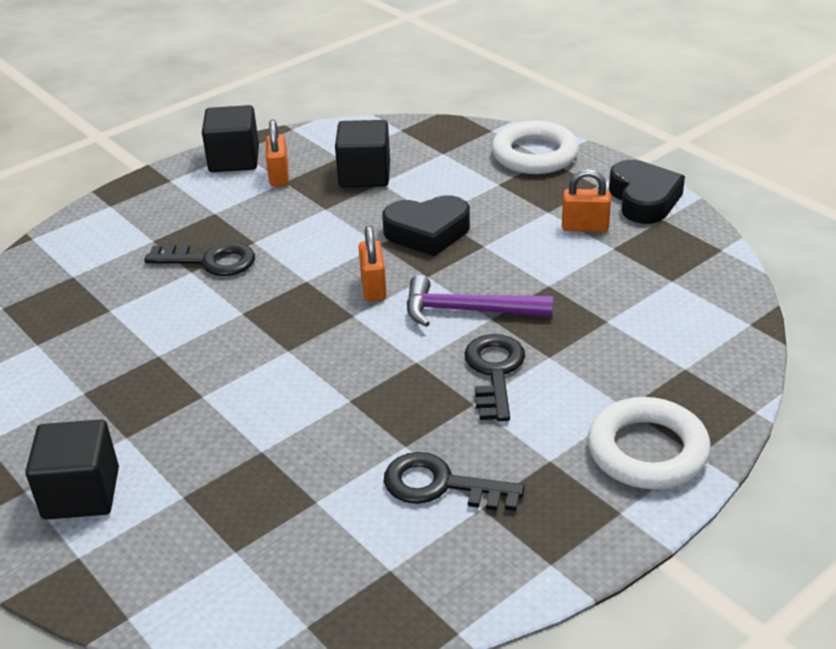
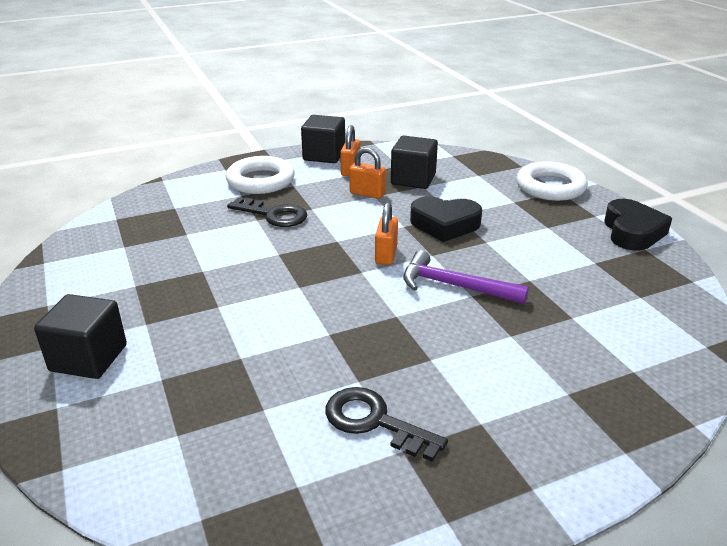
camera: 15 degrees right, 5 degrees down
black key [464,334,525,421] -> none
orange padlock [562,169,611,232] -> orange padlock moved to [349,147,386,199]
white ring [588,397,711,489] -> white ring moved to [226,156,295,194]

